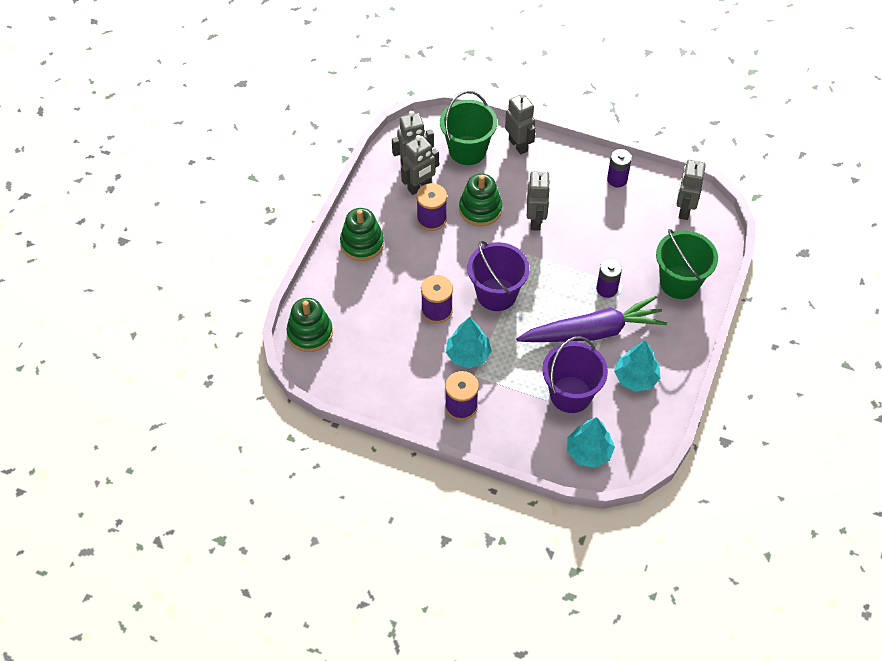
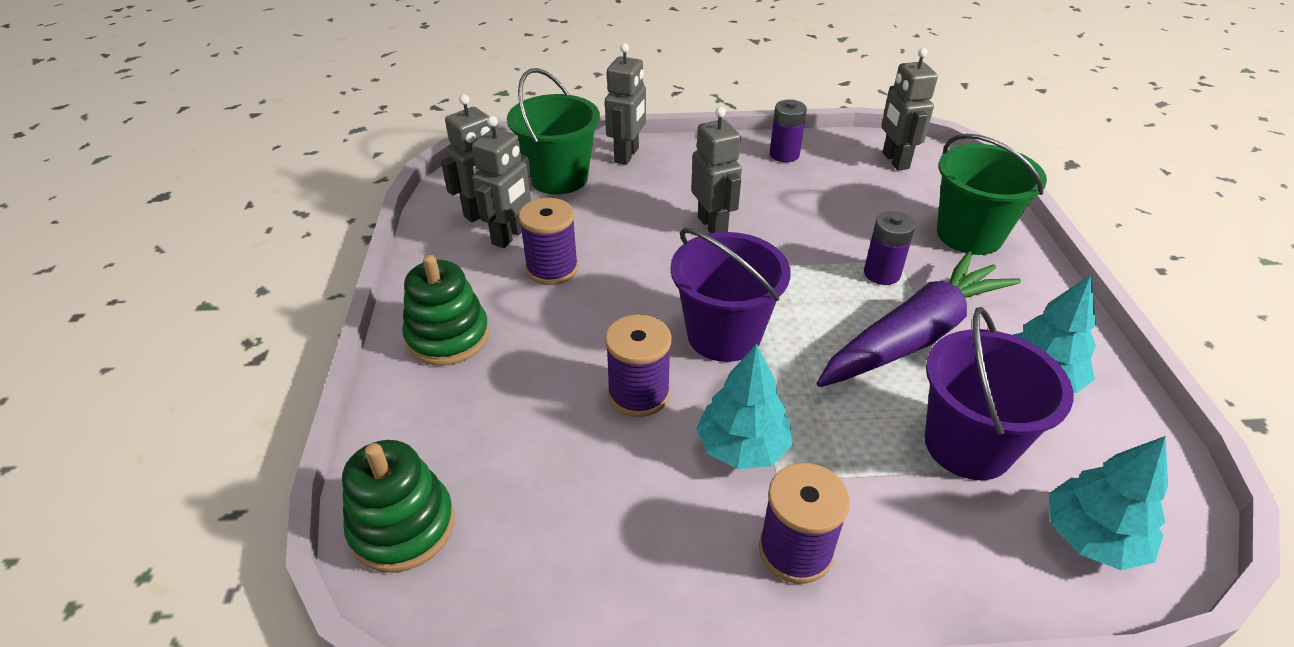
camera: 25 degrees left, 15 degrees down
green stacking toy [459,174,502,226] -> none
grey robot [505,92,536,155] -> grey robot turned 75 degrees clockwise [605,43,646,165]

